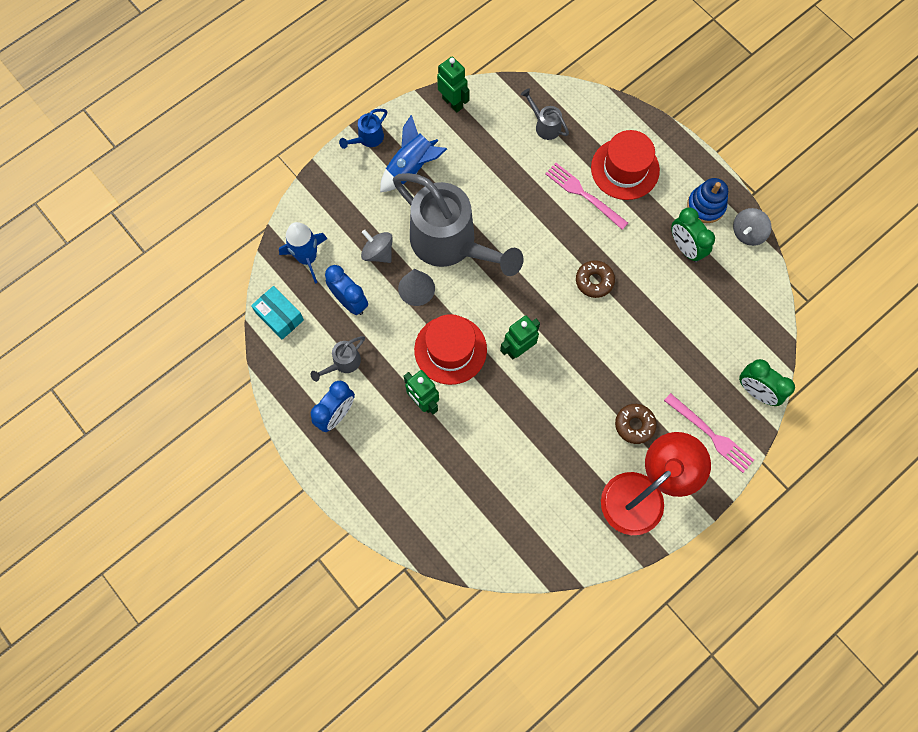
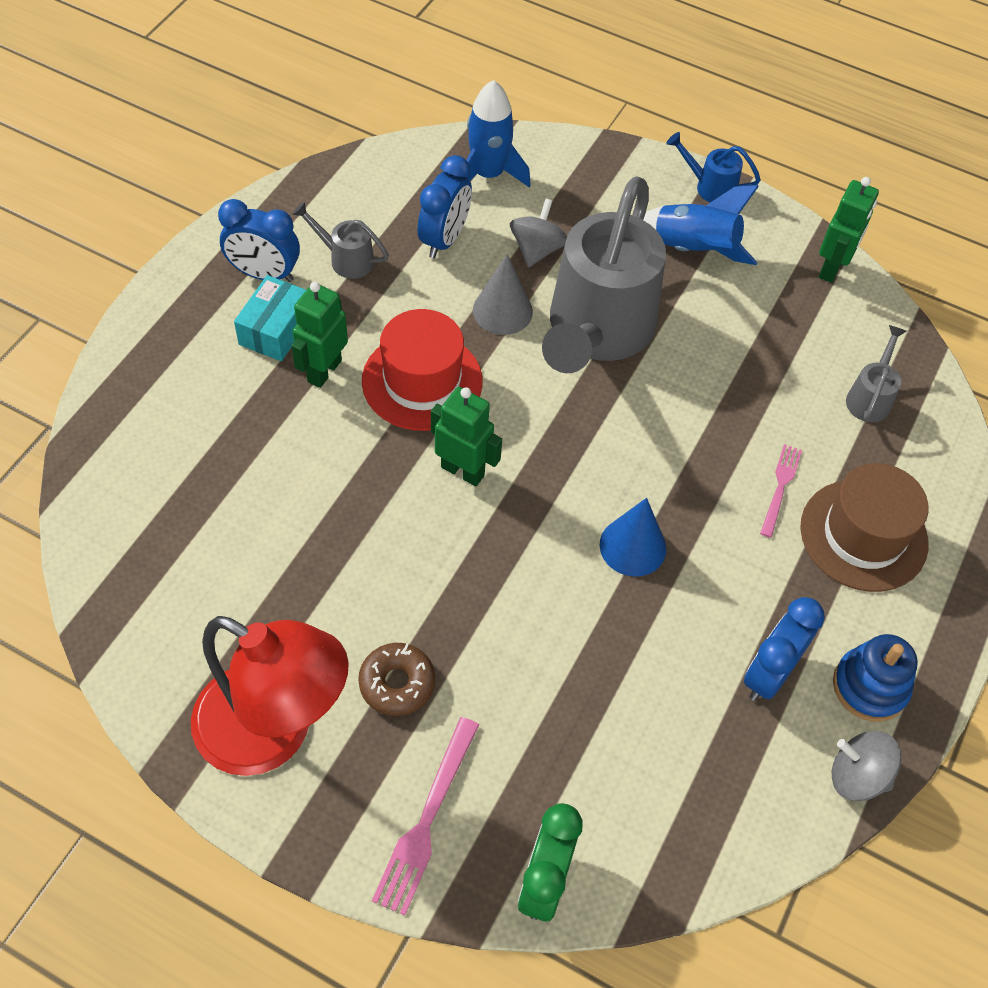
camera: 65 degrees right, 15 degrees down
turquoise box [251,286,304,340] -> turquoise box moved to [234,275,306,361]
pink fork [545,163,628,230] -> pink fork [760,444,802,538], size x0.64
brown donut [576,260,615,298] -> blue cone [600,498,666,577]
red hat [591,130,660,200] -> brown hat [800,463,928,592]
green clock [671,207,715,262] -> blue clock [744,597,825,701]

